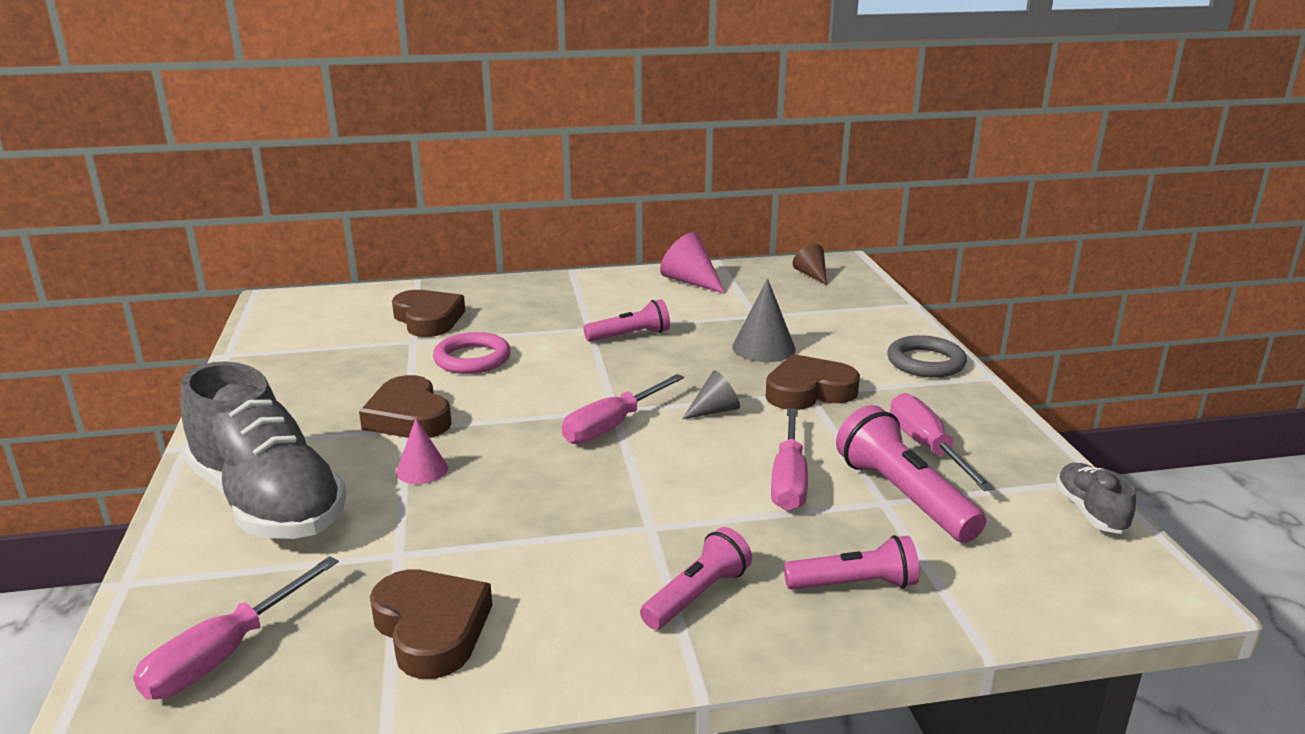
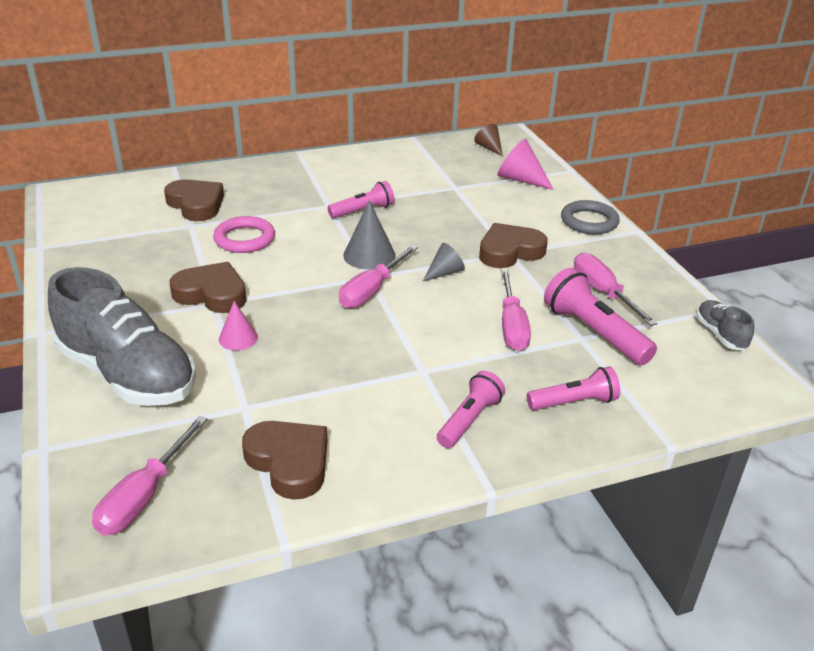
camera: 10 degrees left, 10 degrees up
brown heart [359,375,452,438] -> brown heart turned 150 degrees clockwise [170,262,247,313]
pink cone [660,232,725,293] -> pink cone moved to [498,139,554,190]
grey cone [732,279,796,362] -> grey cone moved to [343,200,396,270]

